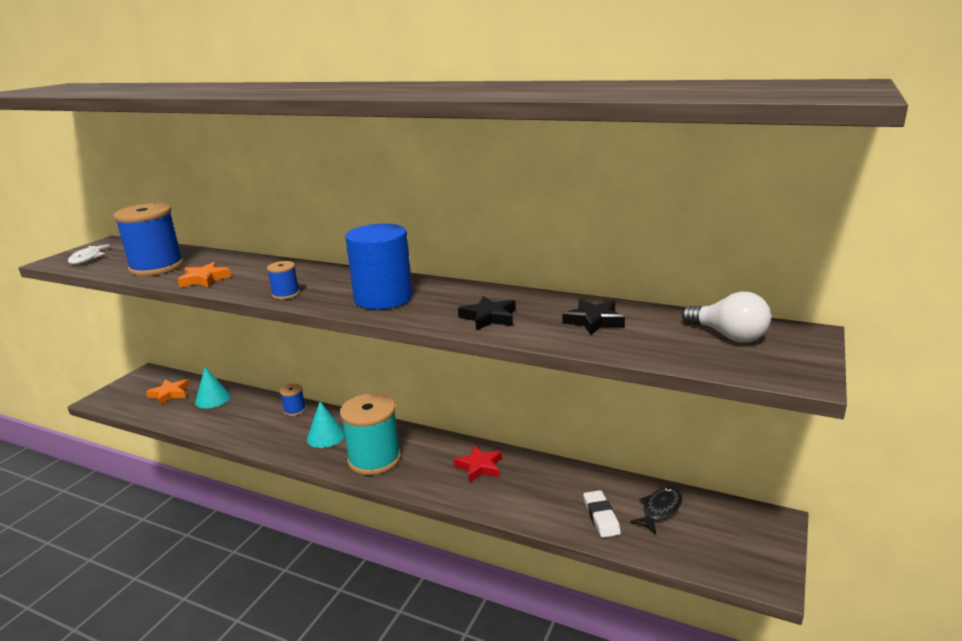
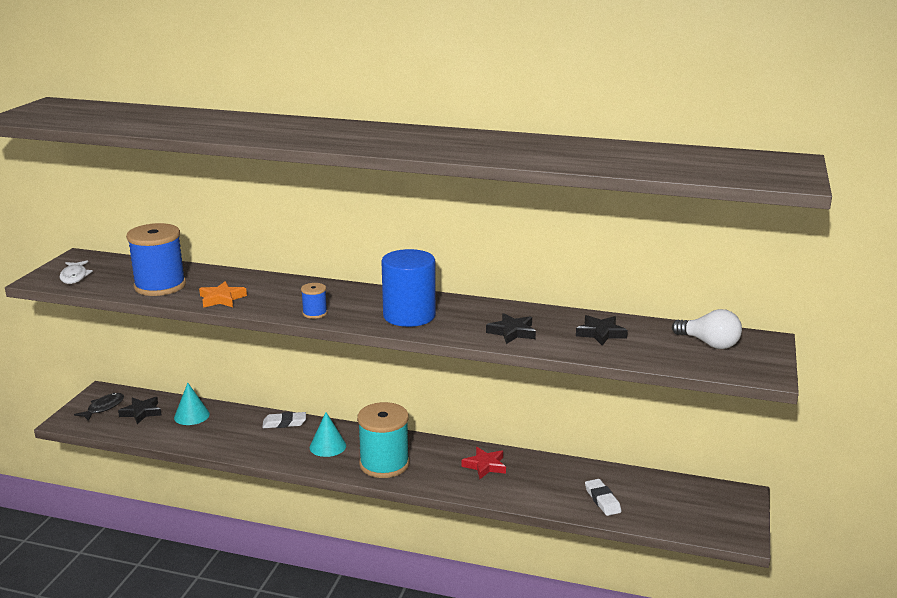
camera: 10 degrees left, 0 degrees up
orange star [146,379,190,406] -> black star [118,397,161,424]
blue spool [280,384,306,416] -> white eraser [262,412,306,428]
black fish [630,487,682,534] -> black fish moved to [74,393,124,421]

